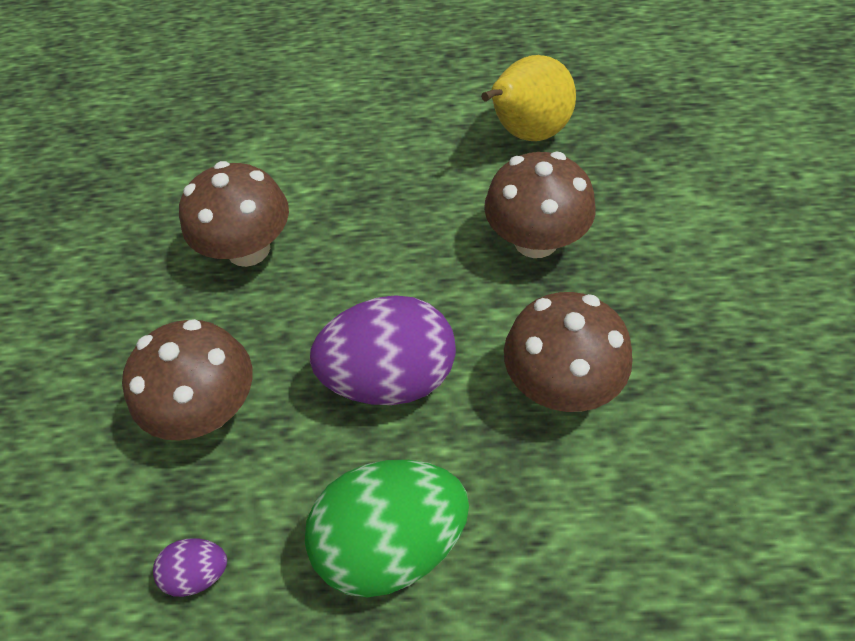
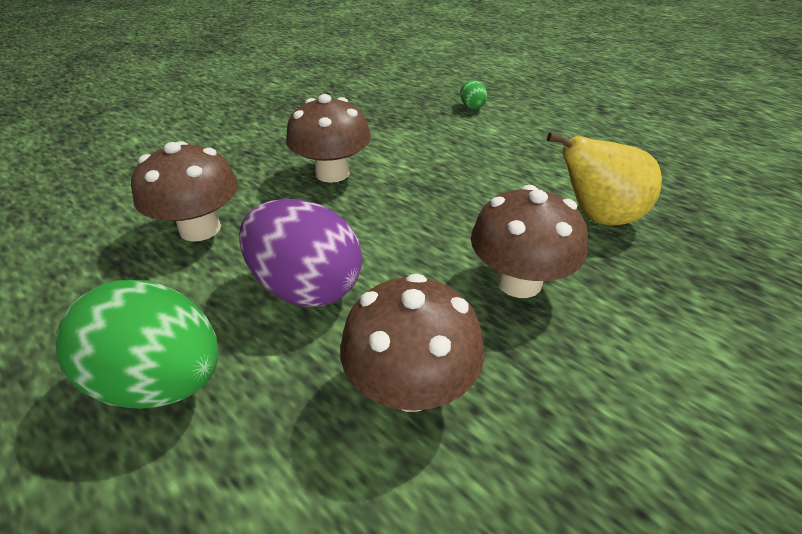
camera: 40 degrees right, 15 degrees down
purple egg [153,539,227,597] -> none
none -> green egg [460,80,487,109]

